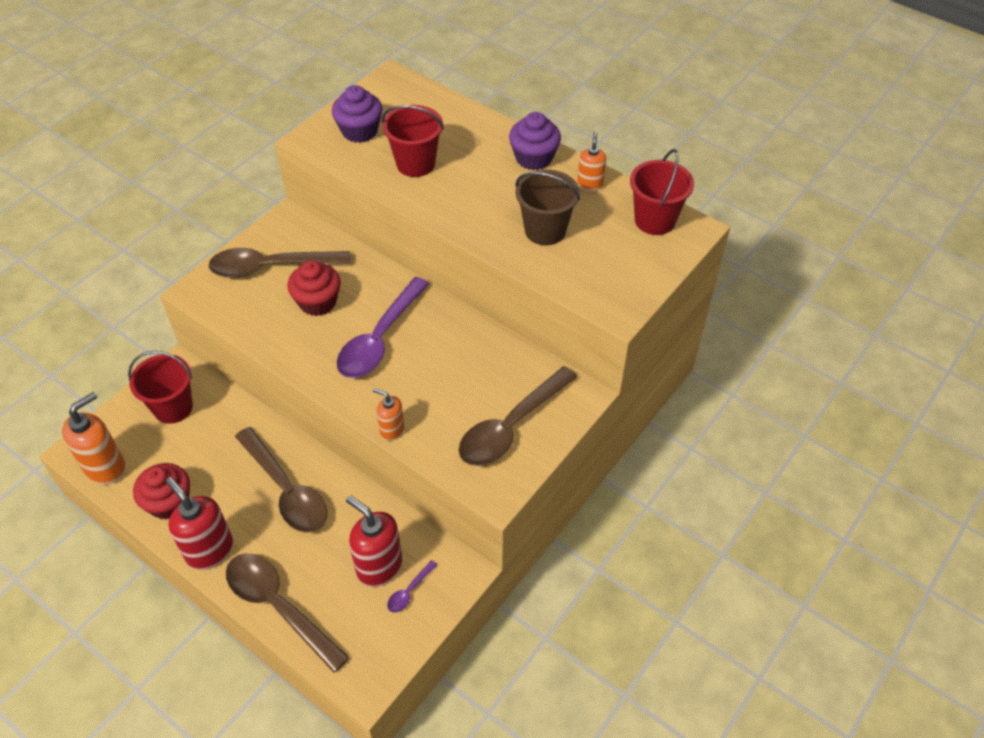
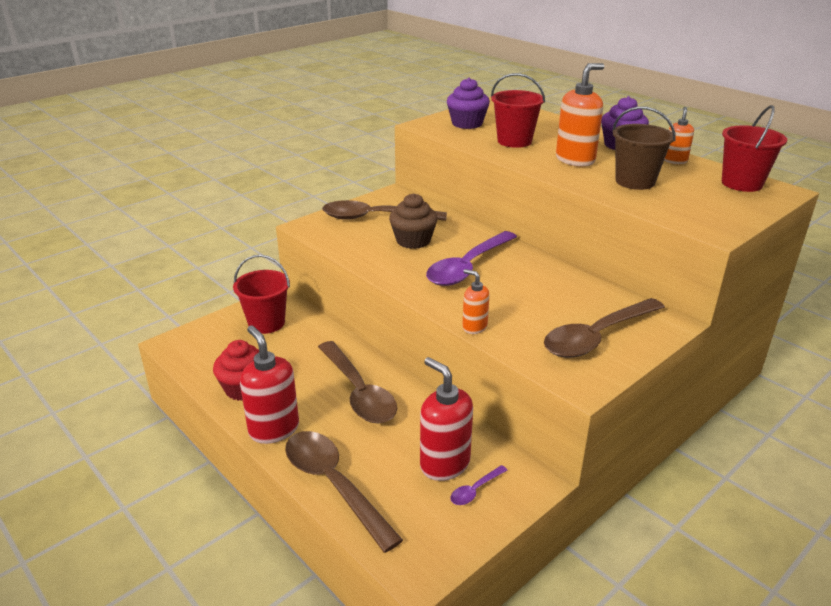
camera: 10 degrees right, 20 degrees down
orange soap dispenser [62,392,126,485] -> orange soap dispenser moved to [556,63,604,166]
red cupcake [287,260,341,316] -> brown cupcake [389,193,438,249]

